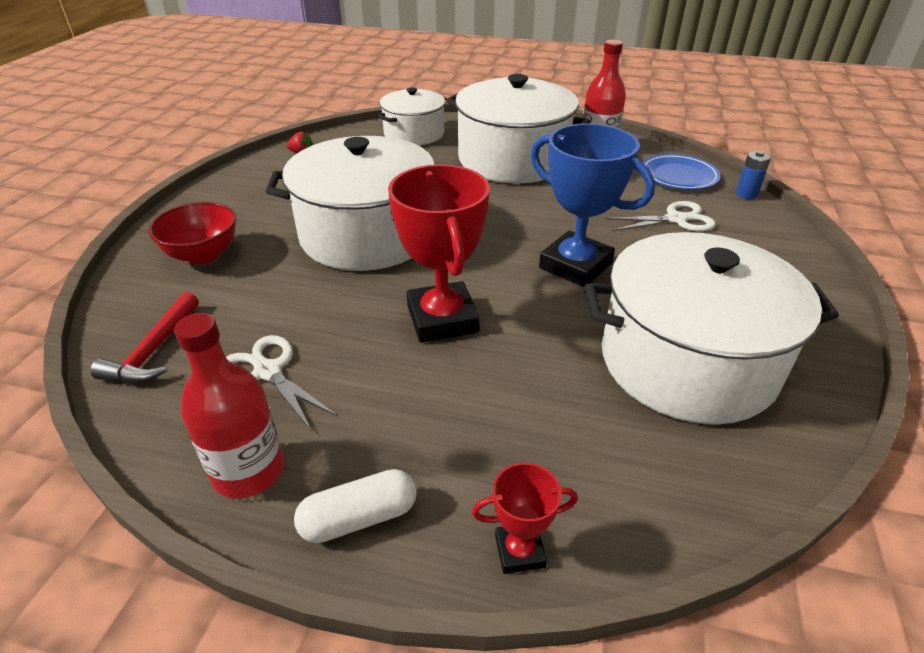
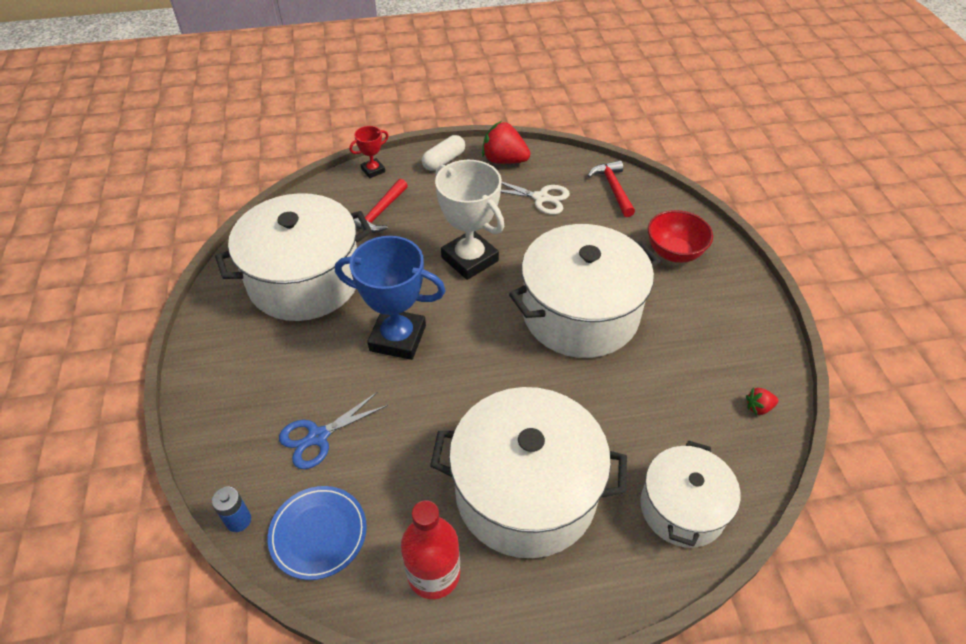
camera: 155 degrees right, 10 degrees up
red bottle [174,313,284,499] -> red strawberry [482,121,530,164]
red trophy [388,164,490,343] -> white trophy [435,160,504,280]
white scissors [605,201,716,231] -> blue scissors [279,392,388,469]
none -> red hammer [354,179,408,233]

